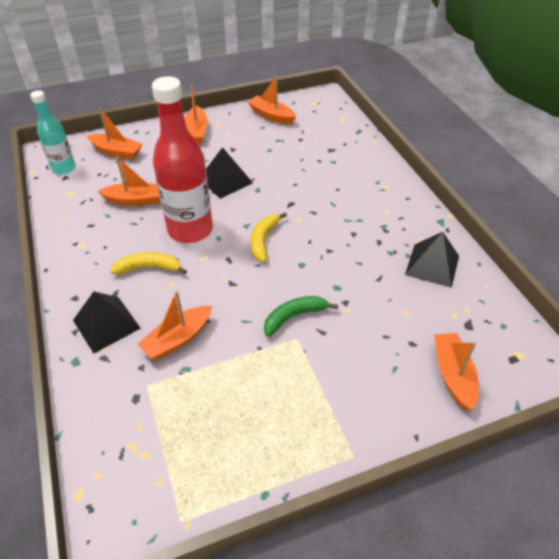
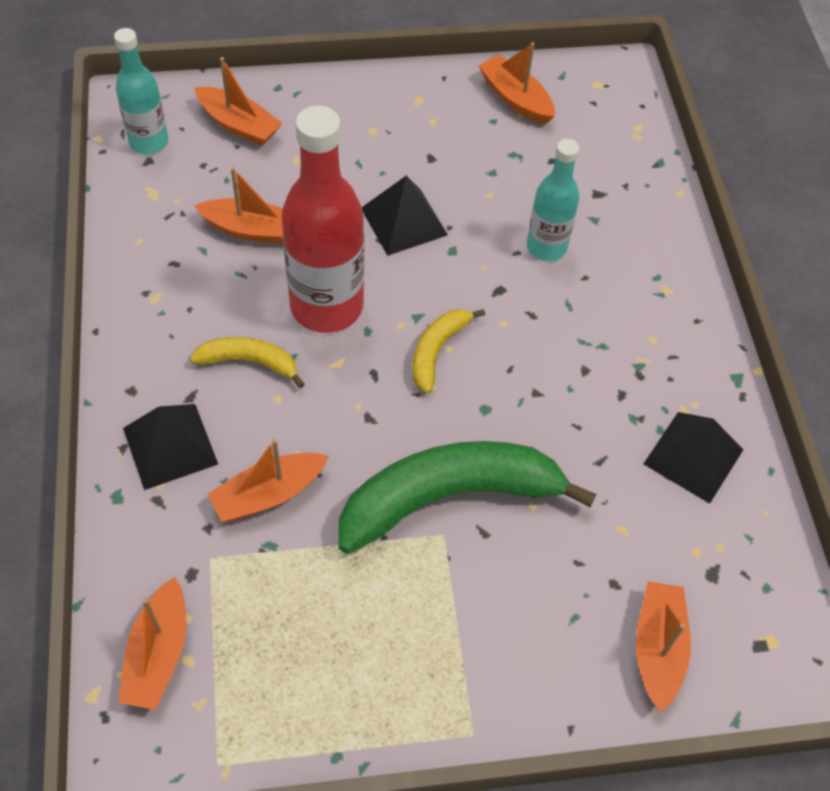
camera: 10 degrees right, 10 degrees up
orange boat [185,86,208,143] -> orange boat moved to [118,577,186,710]
green banana [264,296,338,337] -> green banana [338,441,596,554], size x2.07
none -> turquoise bottle [527,139,579,261]

